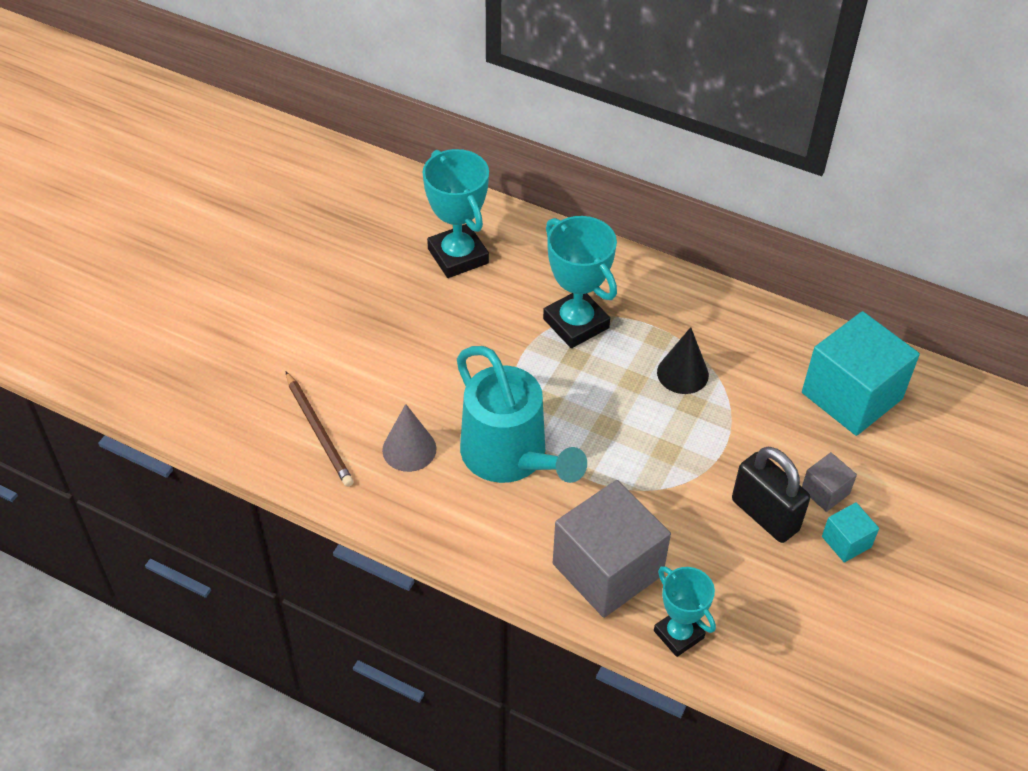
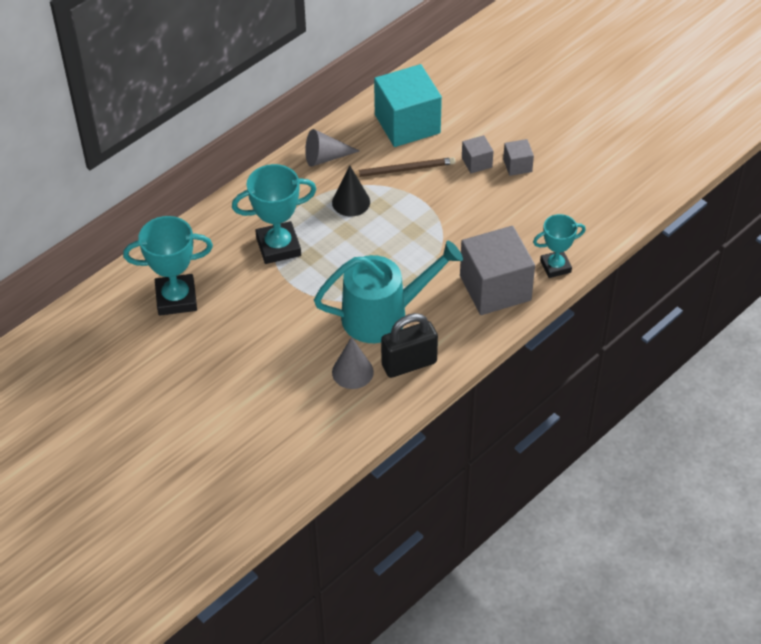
camera: 70 degrees left, 0 degrees up
brown pencil [286,372,354,487] -> brown pencil moved to [354,157,456,177]
black padlock [732,447,810,543] -> black padlock moved to [381,313,438,378]
turquoise cube [822,502,879,563] -> grey cube [503,139,534,176]
none -> grey cone [305,129,359,167]

